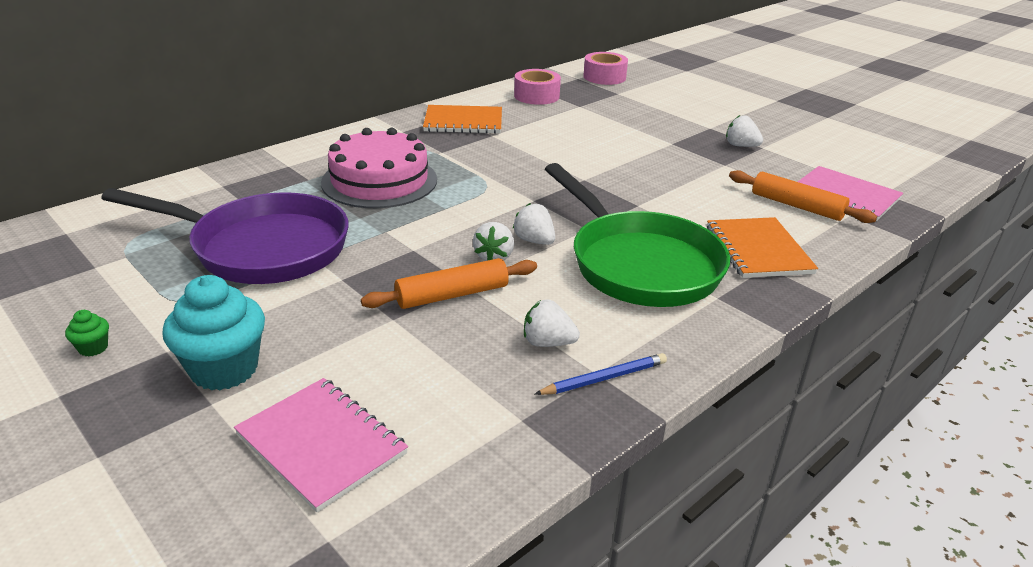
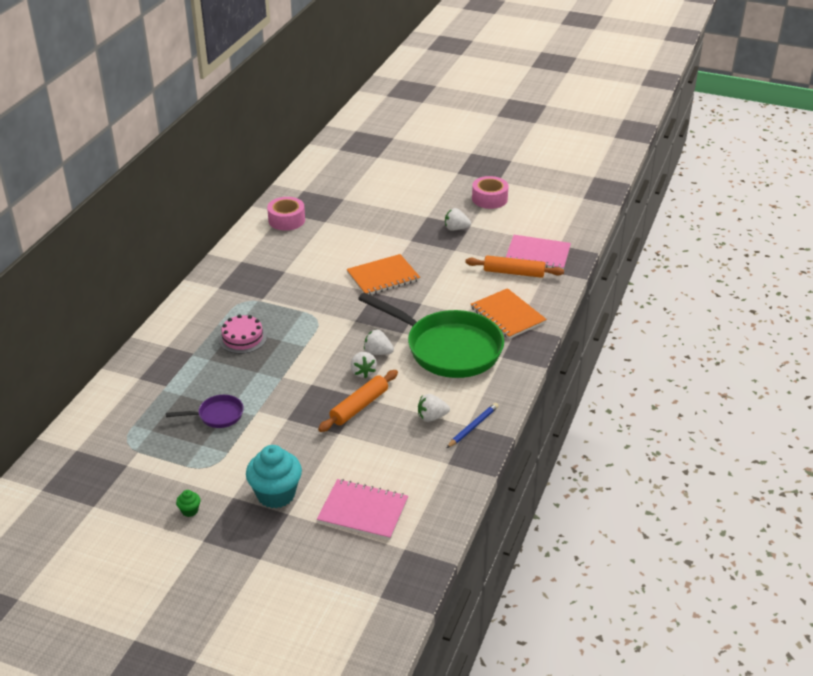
camera: 25 degrees left, 5 degrees up
purple pan [101,188,349,284] -> purple pan [166,395,244,428], size x0.44
pink cake [321,128,437,208] -> pink cake [219,315,267,354], size x0.57
orange notebook [423,105,502,134] -> orange notebook moved to [346,254,420,295]
pink tape [583,52,628,85] -> pink tape moved to [472,176,508,209]

